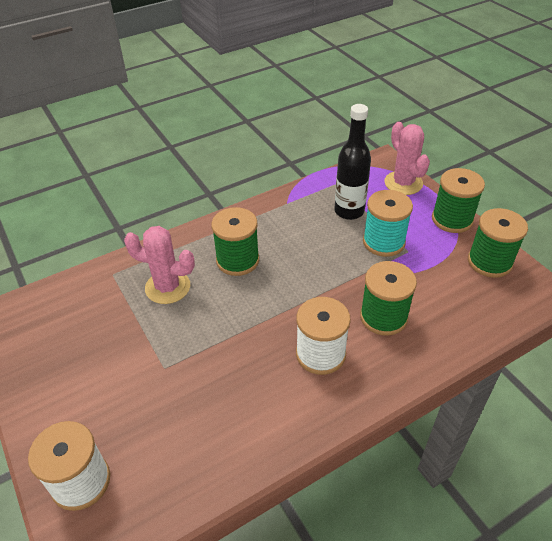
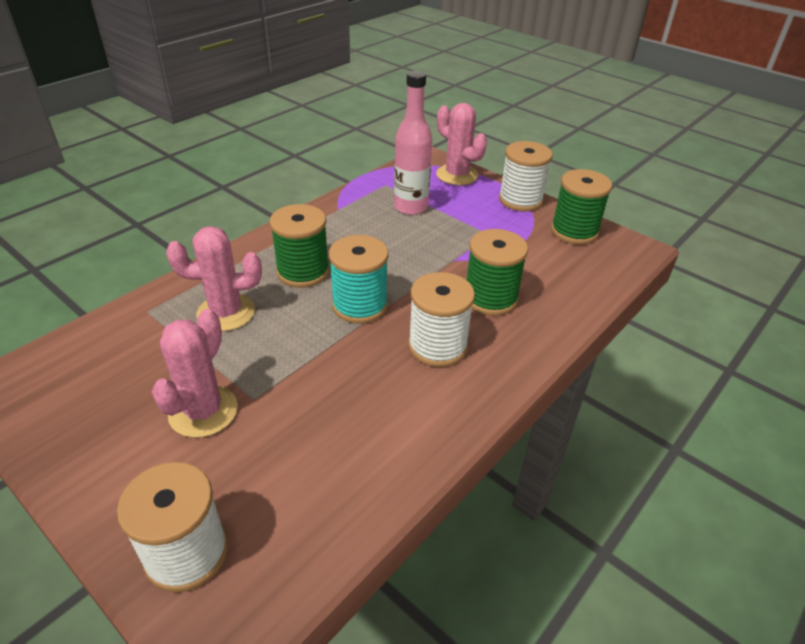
camera: 20 degrees left, 5 degrees down
black bottle [334,104,371,220] -> pink bottle [394,71,432,215]
turquoise spool [363,190,413,257] -> turquoise spool moved to [329,235,389,324]
green spool [432,168,485,233] -> white spool [499,141,553,212]
none -> pink cactus [152,309,238,438]

